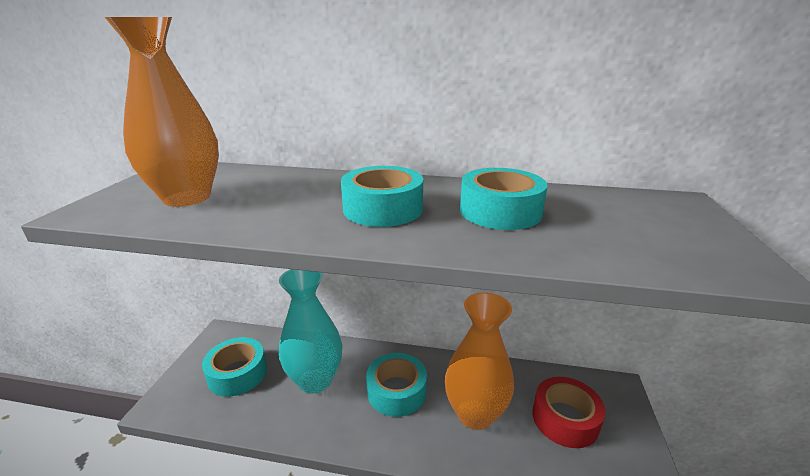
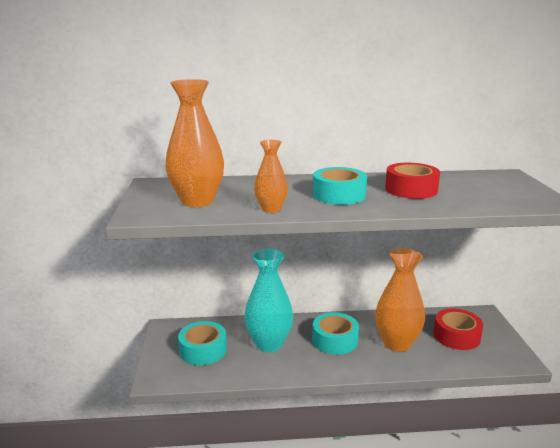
camera: 15 degrees left, 5 degrees down
turquoise tape [460,168,547,230] -> red tape [385,163,440,199]
none -> orange vase [254,140,288,213]

